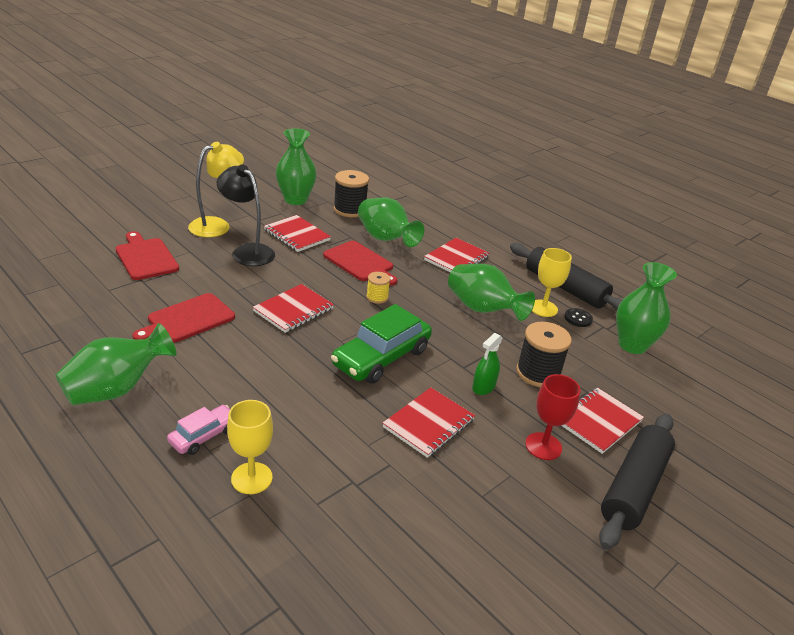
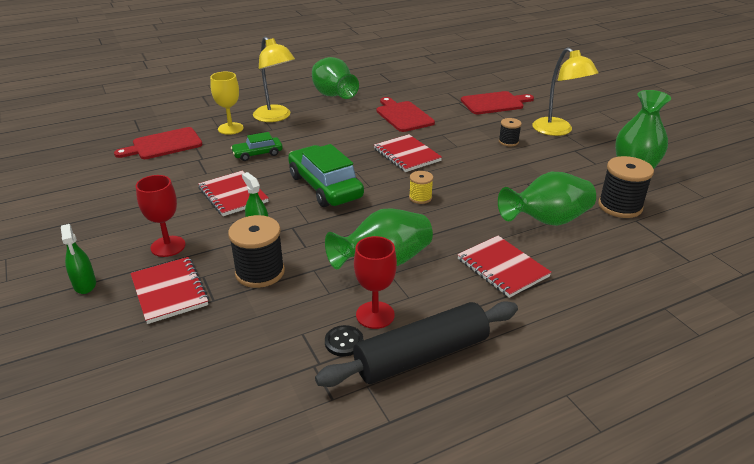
camera: 110 degrees right, 0 degrees up
pink car [167,405,230,455] -> yellow lamp [253,36,295,122]
black lamp [217,164,275,266] -> black spool [499,118,522,146]
red notebook [264,215,331,252] -> none
red cutting board [323,241,397,285] -> red cutting board moved to [114,127,203,159]
yellow goblet [532,248,572,317] -> red goblet [354,236,397,329]
black rolling pin [599,414,675,550] -> green spray bottle [61,224,96,294]
green vase [616,262,677,354] -> none
none -> green car [231,132,283,161]

